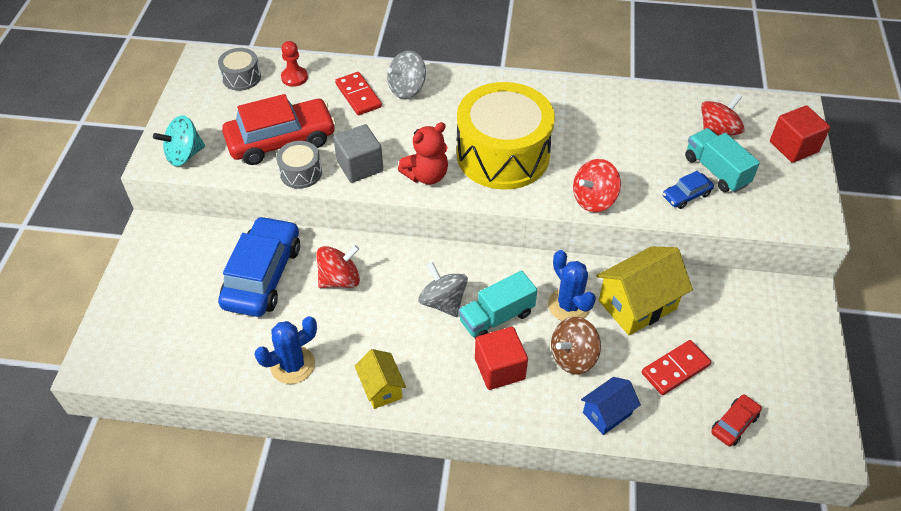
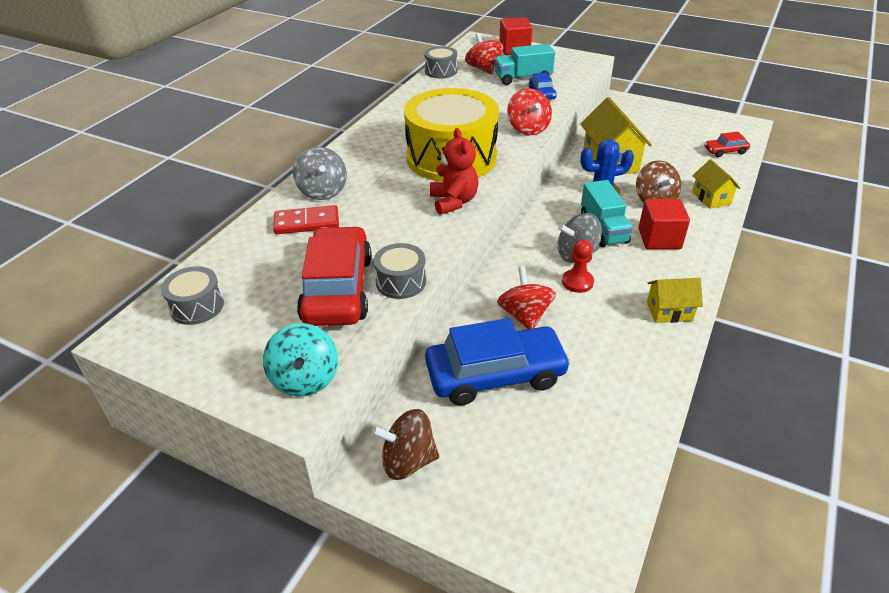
camera: 70 degrees left, 10 degrees down
blue car [218,216,300,317] -> blue car turned 135 degrees clockwise [425,318,571,406]
blue cactus [254,316,317,384] -> none
red pawn [281,41,308,87] -> red pawn moved to [562,239,594,293]
grey cube [333,124,383,183] -> none
blue house [581,377,641,435] -> yellow house [692,159,741,209]
red domino [642,340,712,395] -> none
red car [711,394,762,446] -> red car turned 75 degrees counterclockwise [704,132,750,157]
none -> brown spinning top [371,409,439,480]
none -> grey drum [424,46,457,79]

